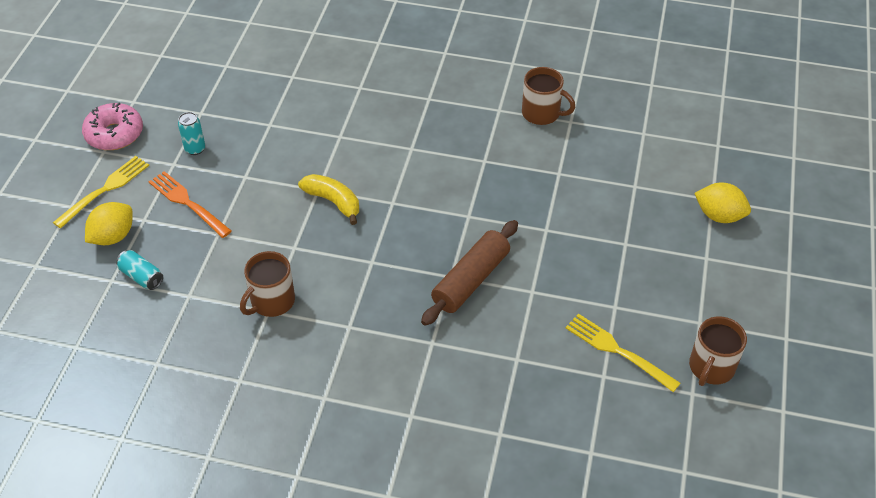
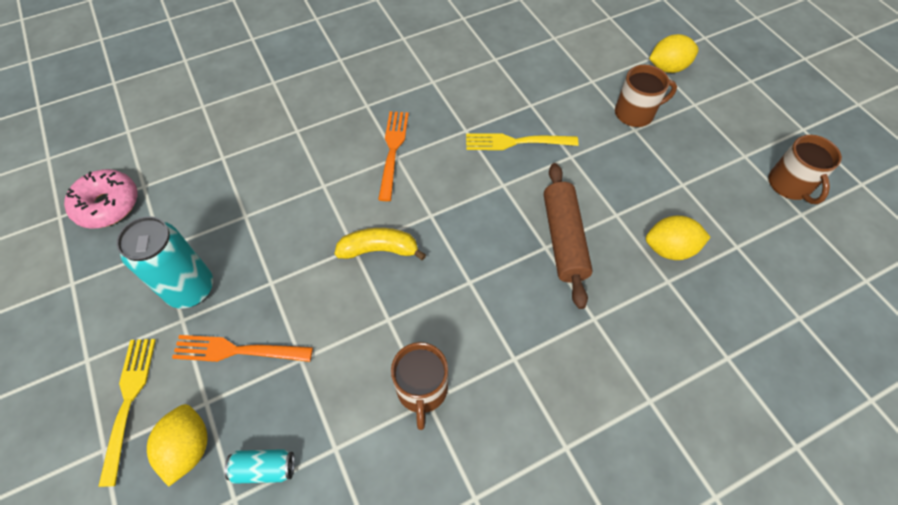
camera: 40 degrees left, 10 degrees up
pink donut [82,102,143,150] -> pink donut moved to [64,169,137,229]
turquoise can [178,112,205,155] -> turquoise can [116,216,213,308], size x1.97
brown mug [522,67,575,125] -> brown mug moved to [615,65,677,127]
yellow fork [566,314,681,392] -> yellow fork moved to [466,133,578,150]
none -> orange fork [378,111,409,201]
none -> yellow lemon [646,216,711,260]

